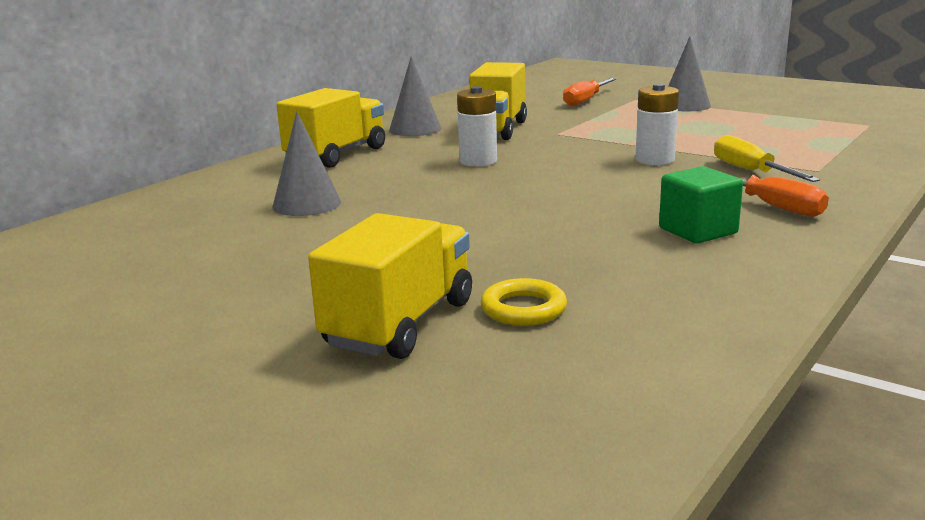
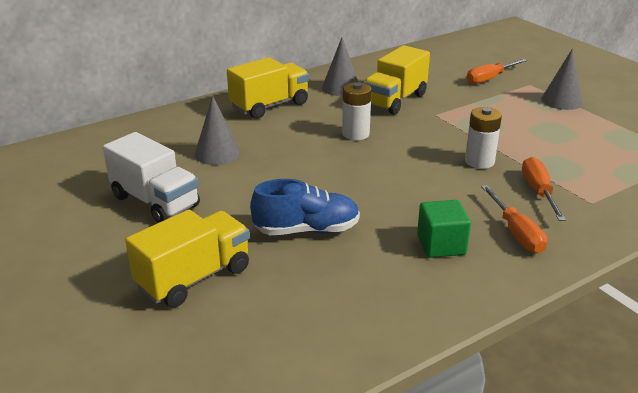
camera: 20 degrees right, 10 degrees up
yellow ring [481,278,567,326] -> none
yellow screwdriver [714,135,820,182] -> orange screwdriver [522,157,566,221]
none -> white truck [103,132,200,223]
none -> blue shoe [250,179,360,235]

